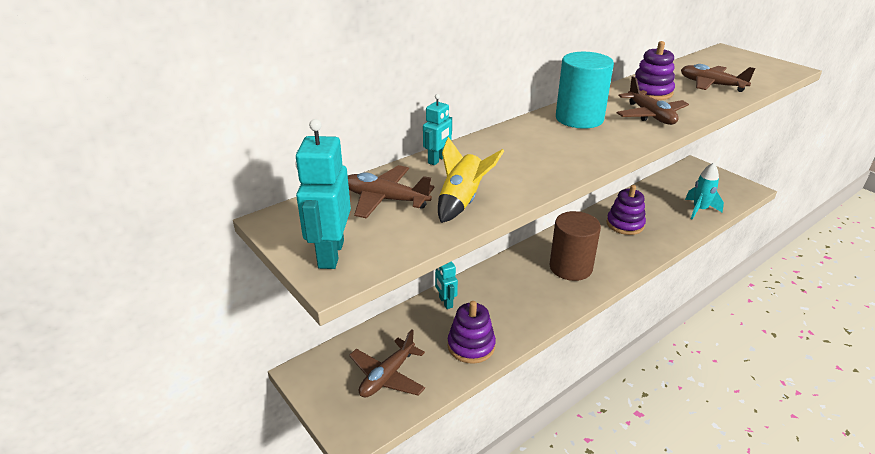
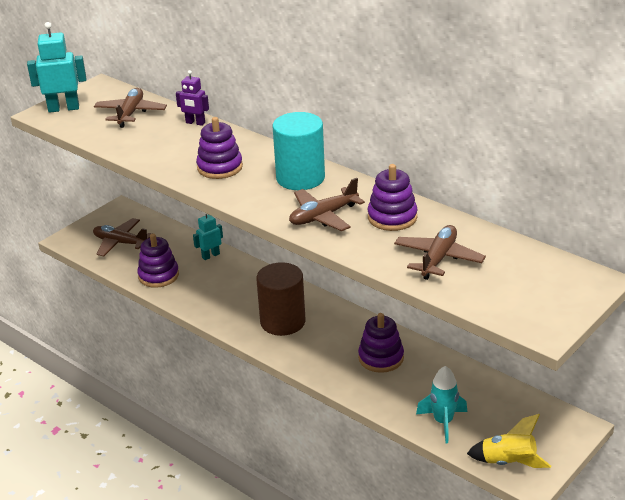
camera: 80 degrees right, 0 degrees up
turquoise robot [423,94,452,165] -> purple robot [176,70,209,126]
yellow rocket [438,137,504,223] -> yellow rocket moved to [467,414,551,468]
none -> purple stacking toy [196,117,243,179]

